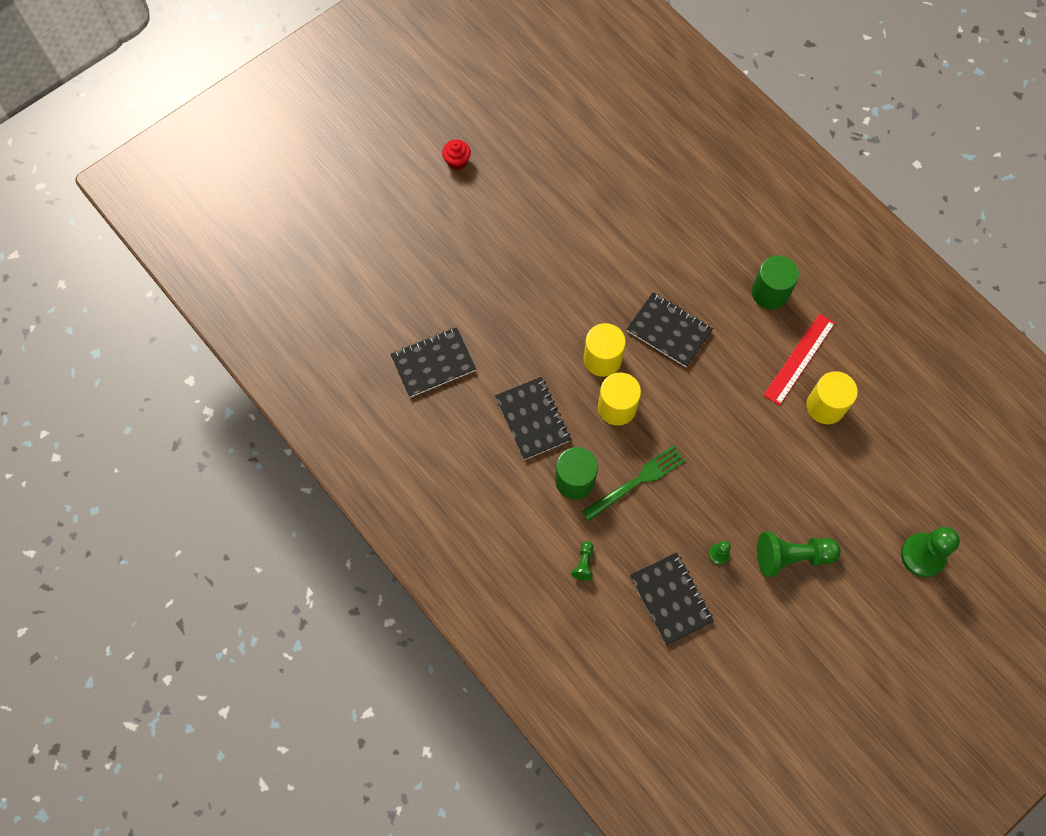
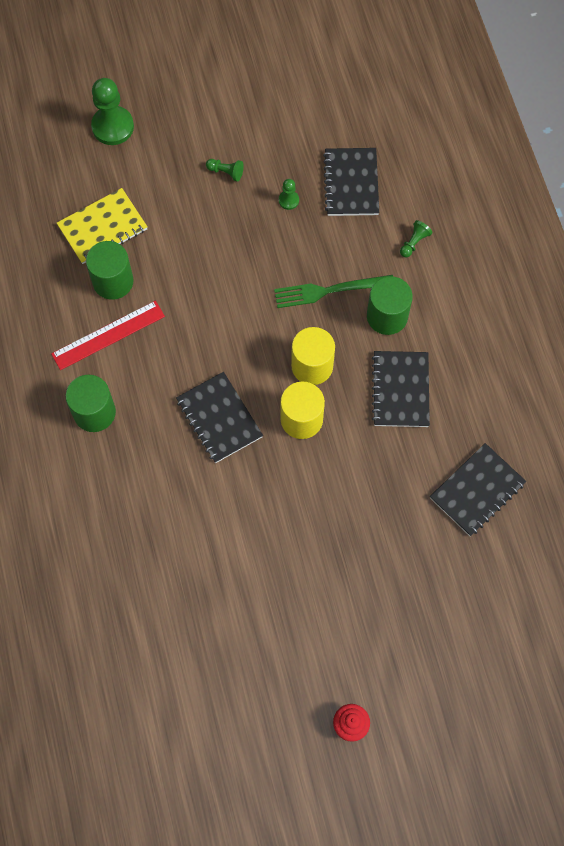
camera: 155 degrees left, 0 degrees up
black notebook [391,327,476,397] -> black notebook turned 45 degrees counterclockwise [430,443,526,536]
green pawn [757,532,841,577] -> green pawn [206,159,244,182], size x0.48
yellow cylinder [806,371,858,424] -> green cylinder [86,241,134,300]
none -> yellow notebook [57,188,148,264]

